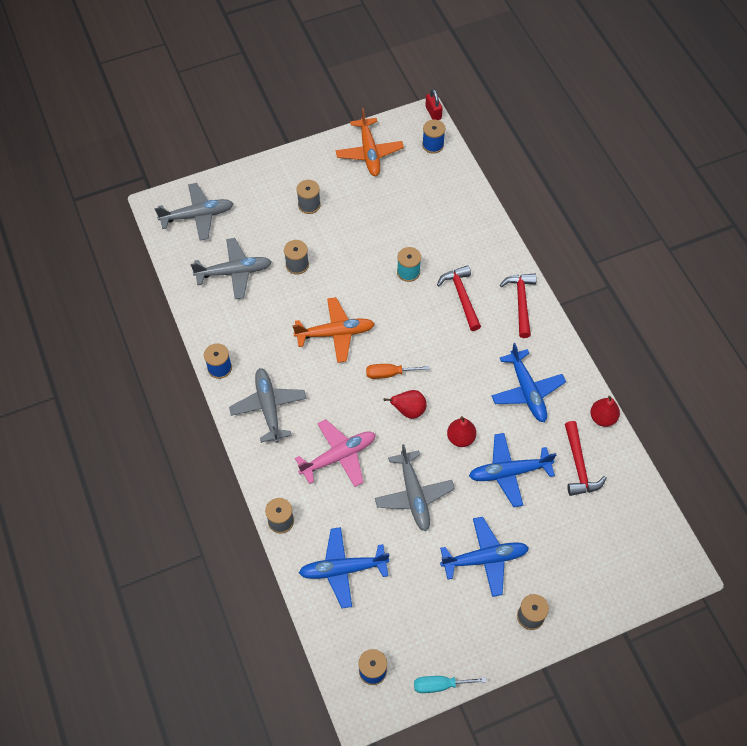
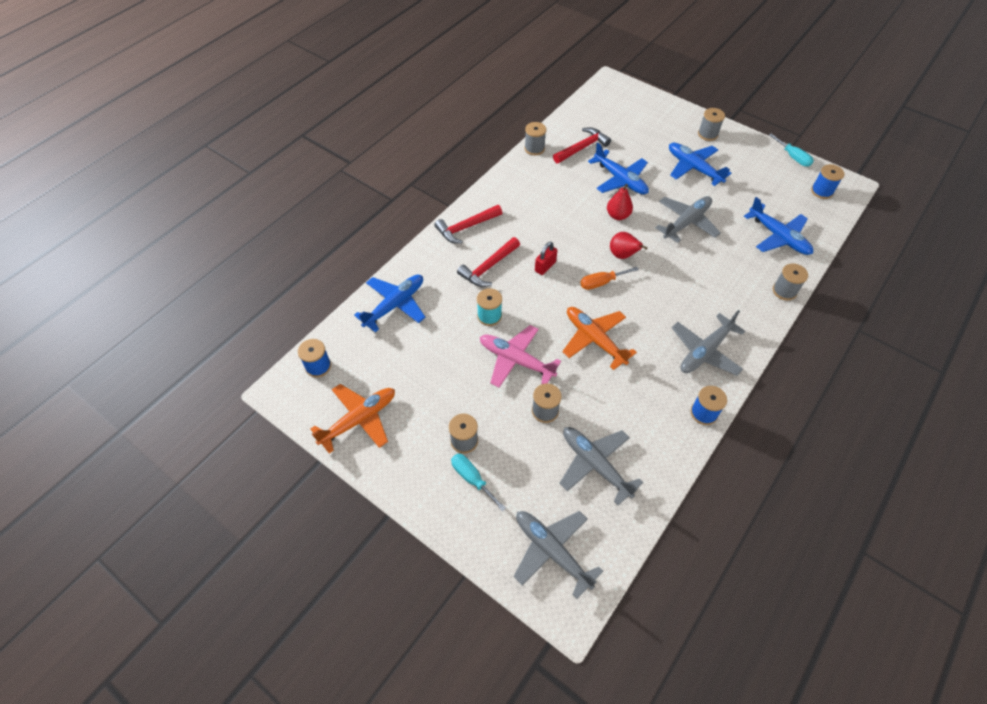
camera: 120 degrees left, 5 degrees down
pink plane [295,419,376,487] -> pink plane moved to [480,325,561,388]
orange screwdriver [366,364,430,379] -> orange screwdriver turned 105 degrees clockwise [580,267,639,290]
red padlock [425,89,443,120] -> red padlock moved to [535,242,557,275]
blue plane [492,343,566,422] -> blue plane moved to [354,275,426,332]
red pear [590,396,620,427] -> grey spool [524,122,546,155]
none -> turquoise screwdriver [451,454,506,511]

